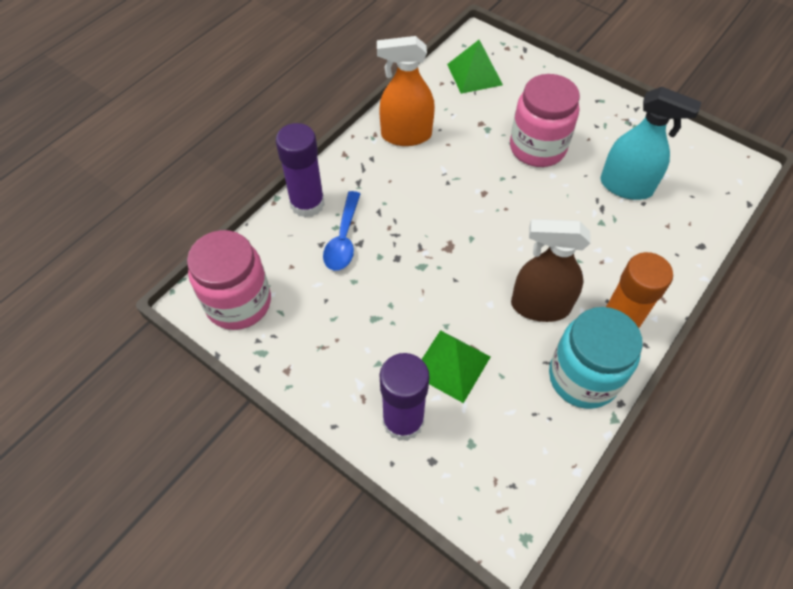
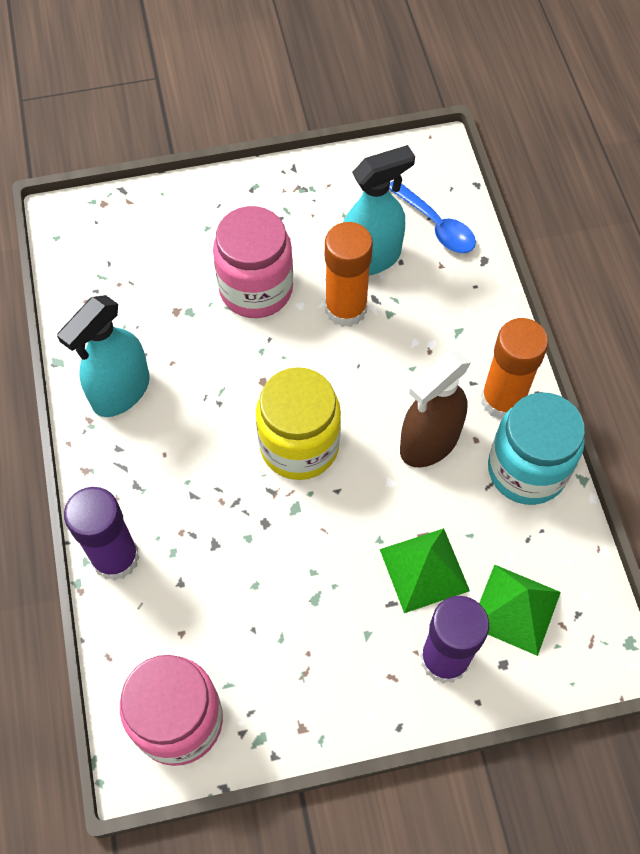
camera: 50 degrees left, 5 degrees up
blue spoon [323,191,360,271] -> blue spoon moved to [389,180,476,253]
orange spray bottle [377,36,435,146] -> turquoise spray bottle [57,295,150,417]
green pyramid [447,40,503,94] -> green pyramid moved to [479,564,561,656]
none -> yellow jar [256,367,341,480]
none -> orange glue stick [325,222,373,327]

